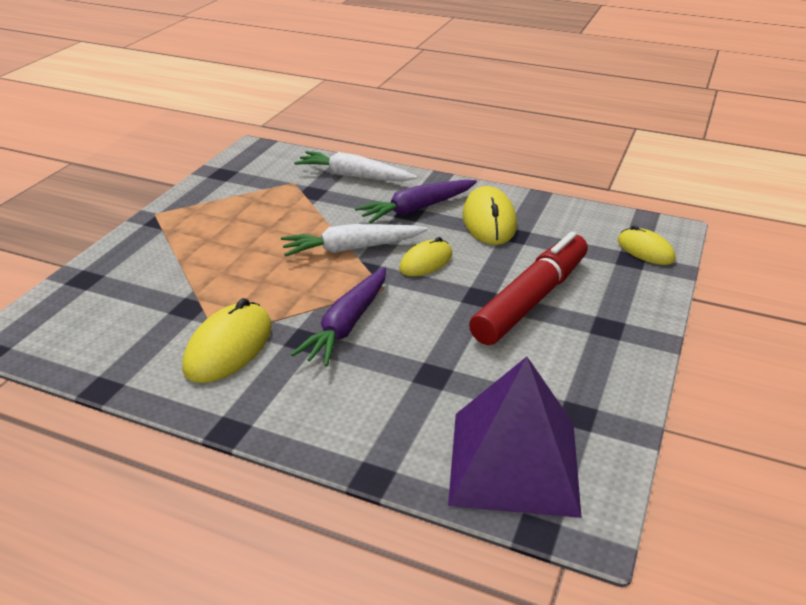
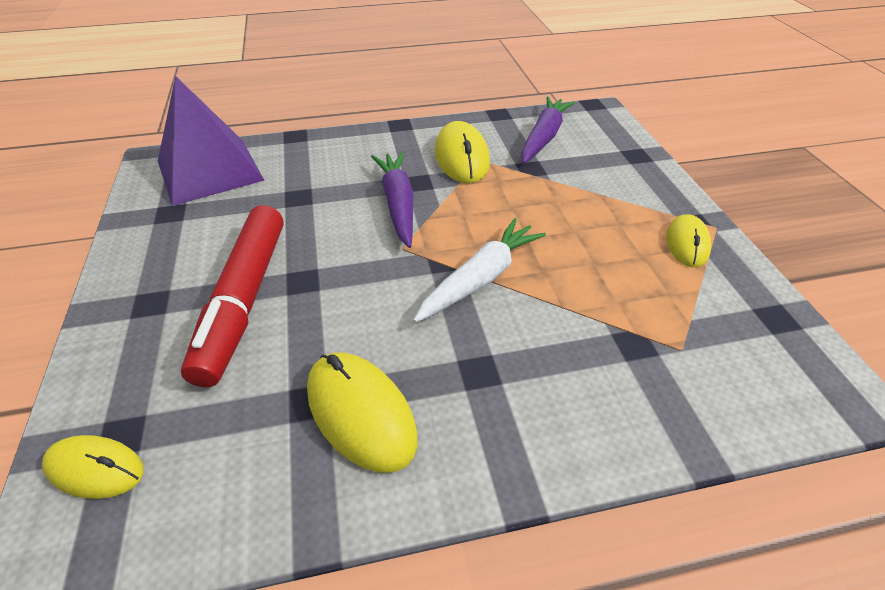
camera: 145 degrees right, 10 degrees up
white carrot [294,151,417,181] -> none
purple carrot [355,180,477,223] -> purple carrot moved to [521,97,575,164]
yellow mouse [399,237,452,276] -> yellow mouse moved to [666,214,711,267]

